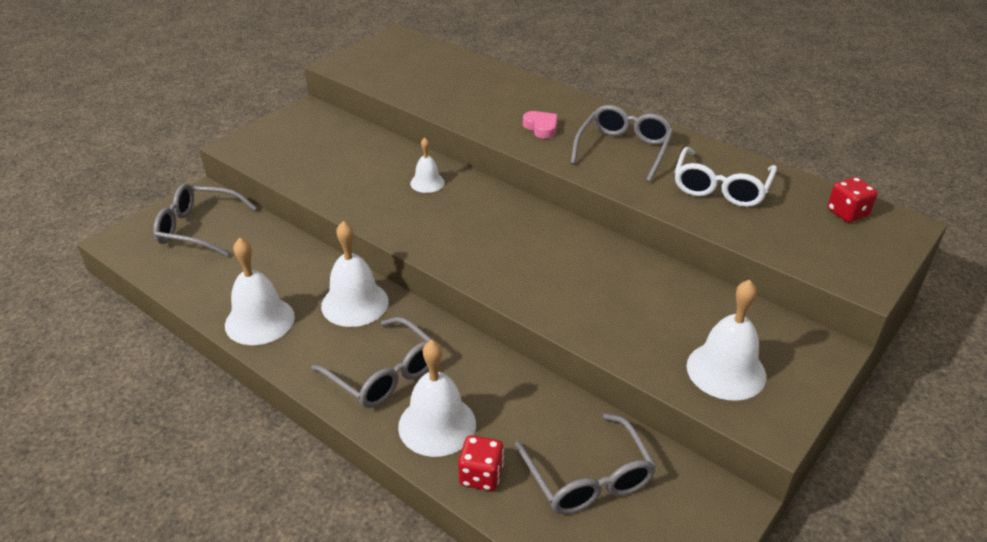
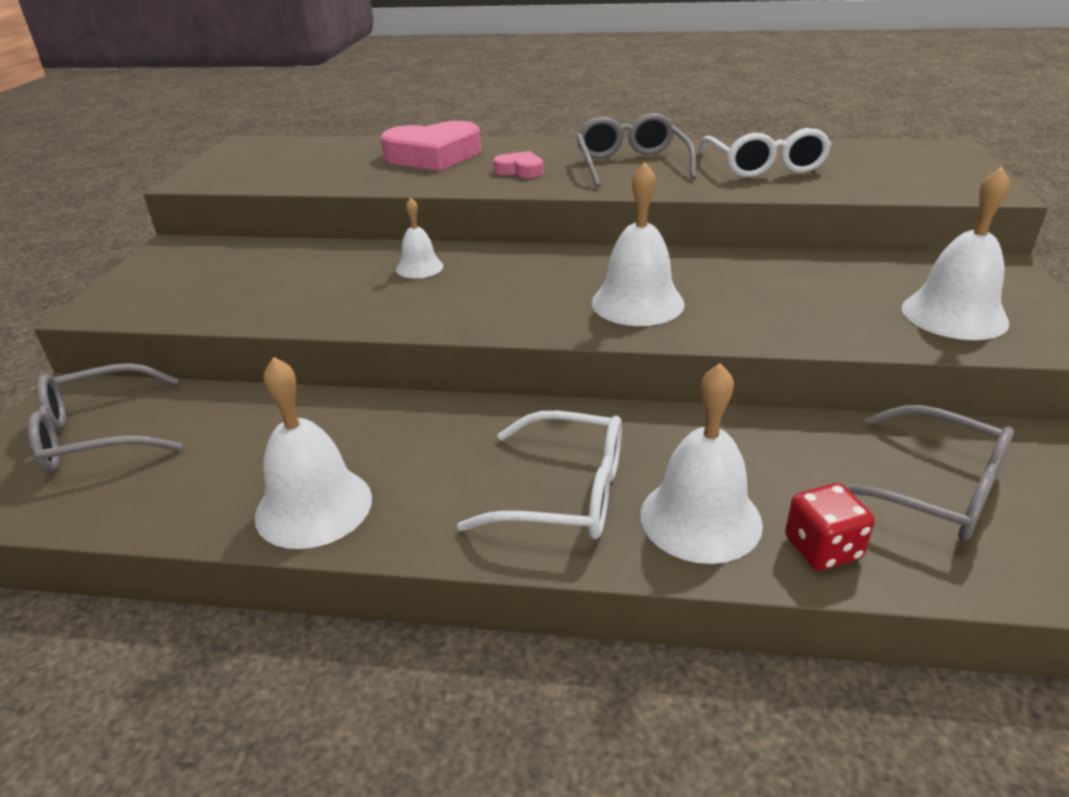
camera: 30 degrees left, 5 degrees down
grey glasses [311,317,432,408] -> white glasses [457,411,622,539]
white bell [321,221,389,327] -> white bell moved to [592,162,685,326]
red dice [828,177,878,222] -> none
none -> pink heart [381,121,481,171]

